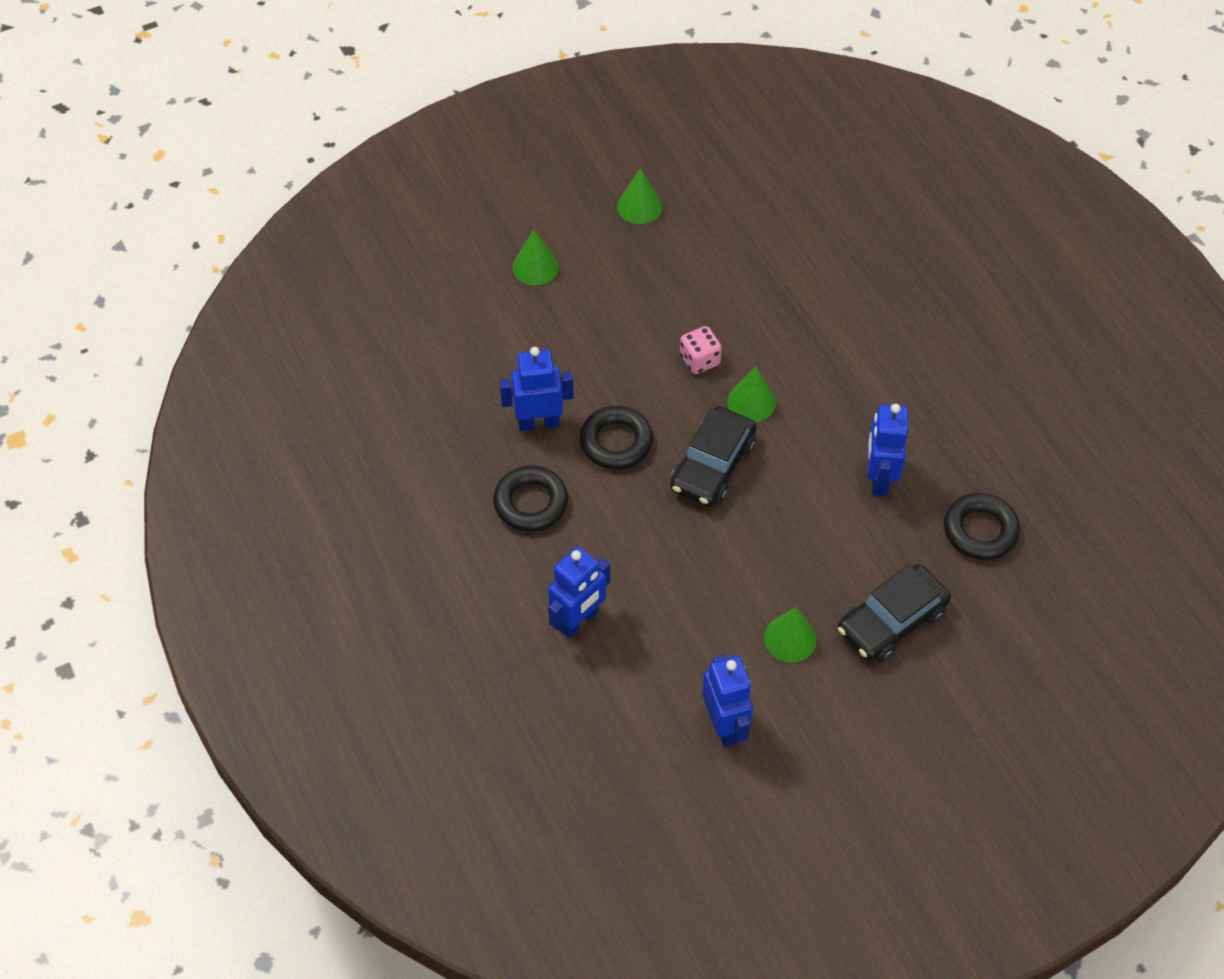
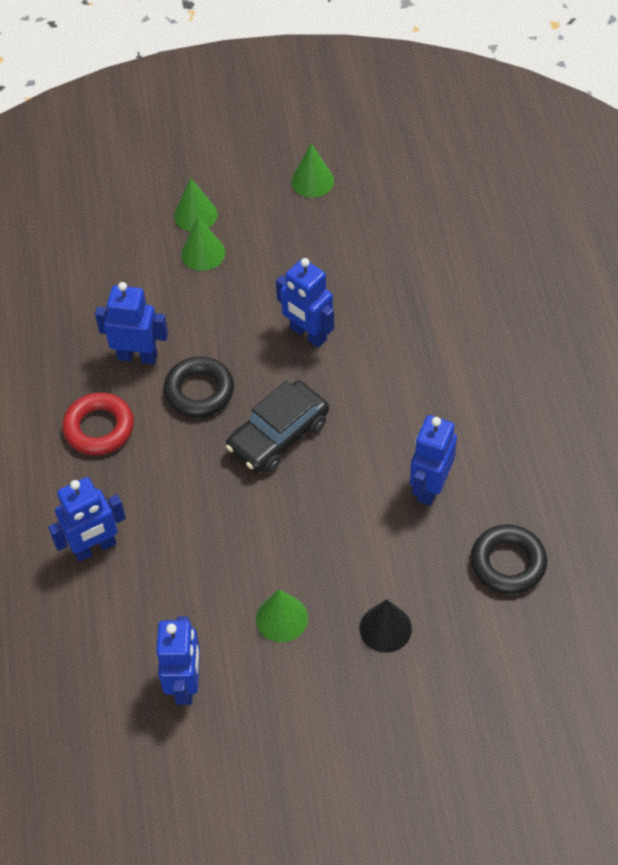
camera: 20 degrees right, 0 degrees up
black ring [493,466,568,532] -> red ring [62,392,134,455]
pink dice [680,326,722,374] -> blue robot [276,258,334,348]
green cone [727,366,776,422] -> green cone moved to [181,217,225,271]
black car [838,564,951,662] -> black cone [359,599,412,653]

